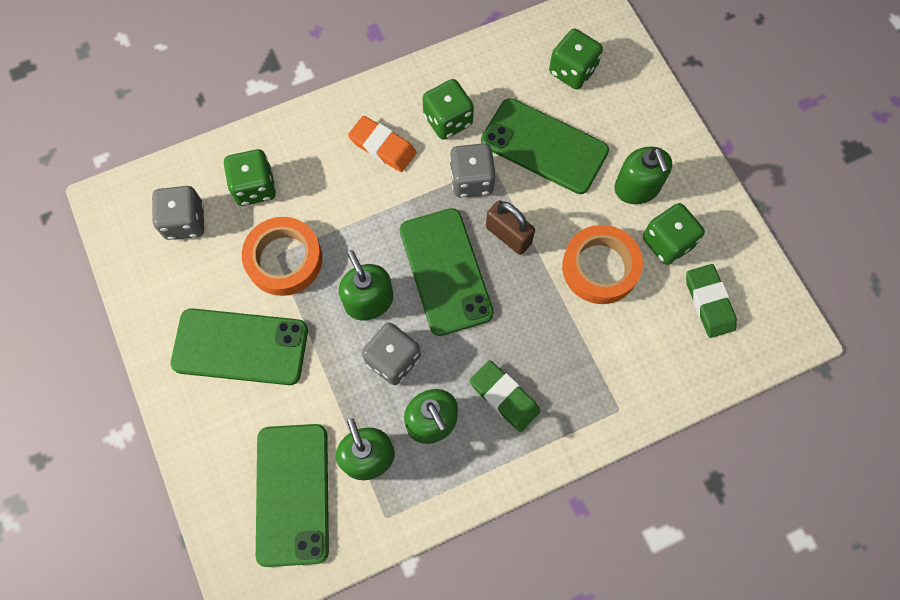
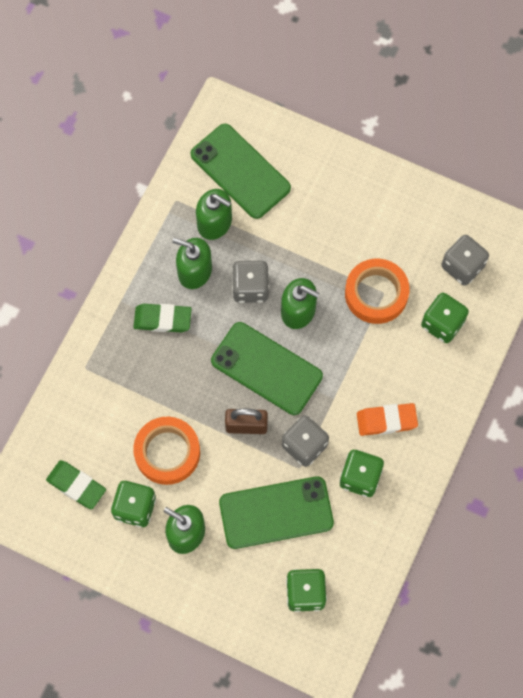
camera: 140 degrees right, 0 degrees up
green phone [171,308,308,385] -> none

